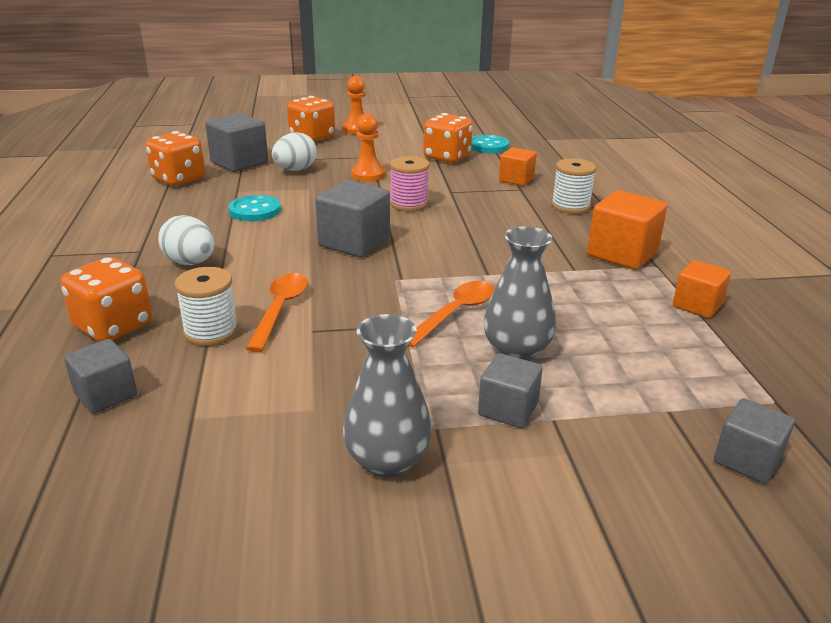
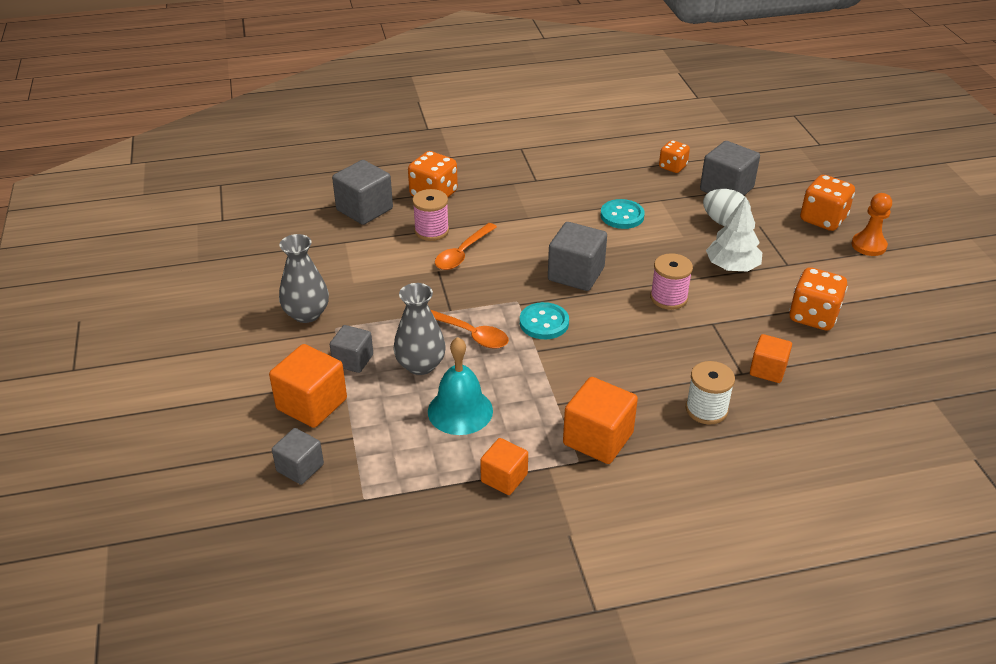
camera: 85 degrees right, 10 degrees up
grey cube [64,339,137,414] -> grey cube [332,160,393,225], size x1.59
orange dice [145,131,205,186] -> orange dice [659,140,690,173], size x0.64
white egg [158,215,214,265] -> none
white spool [175,267,239,346] -> pink spool [412,189,449,241]
orange spoon [246,273,308,352] -> orange spoon turned 120 degrees clockwise [435,223,497,270]
orange pawn [351,114,385,181] -> white tree [706,196,762,272]
turquoise button [471,135,509,153] -> turquoise button moved to [520,302,569,339]
none -> orange cube [269,344,347,428]
none -> turquoise bell [428,337,493,435]

